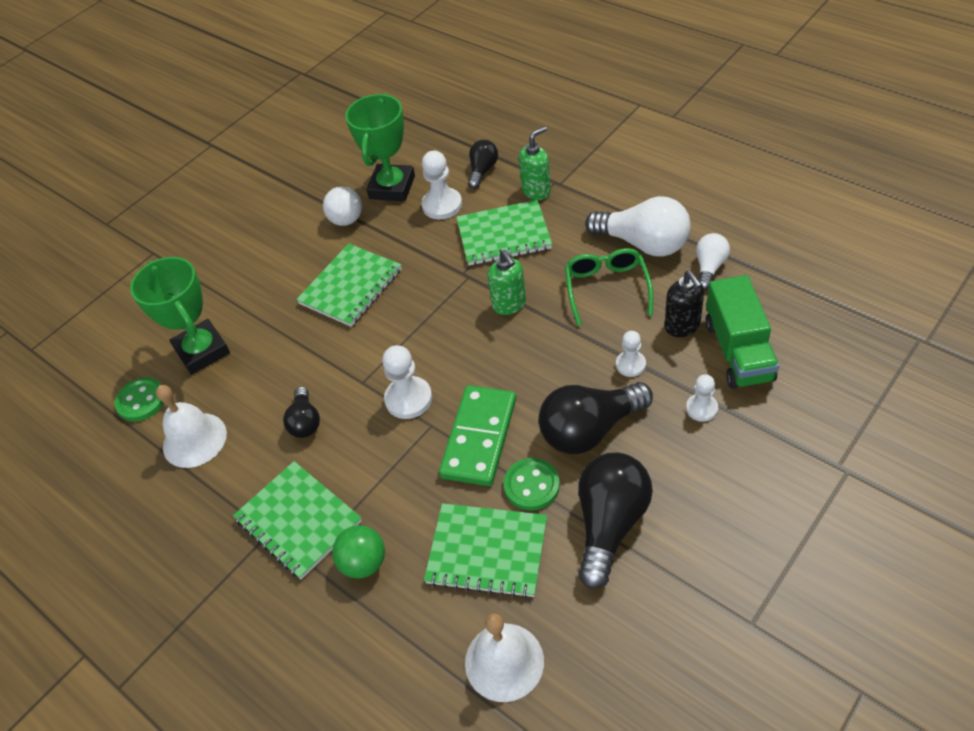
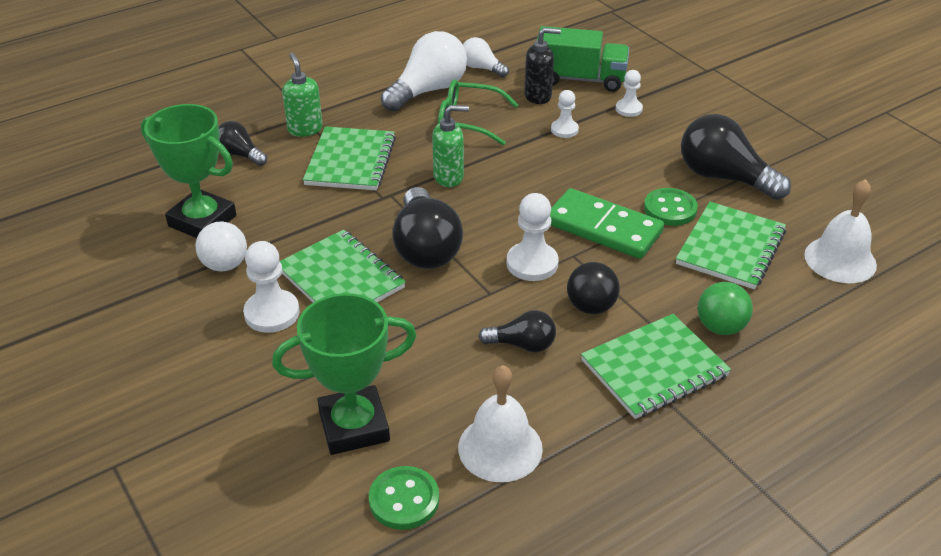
camera: 80 degrees left, 10 degrees down
white pawn [422,150,462,219] -> white pawn moved to [243,241,300,333]
black light bulb [538,382,653,454] -> black light bulb moved to [392,187,463,269]
none -> black ball [567,262,620,314]

